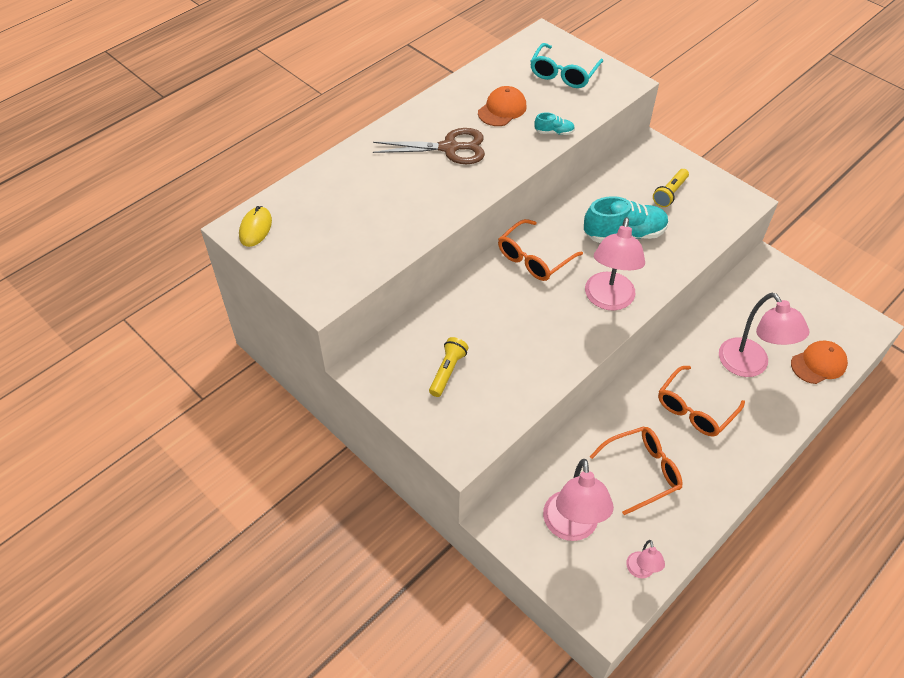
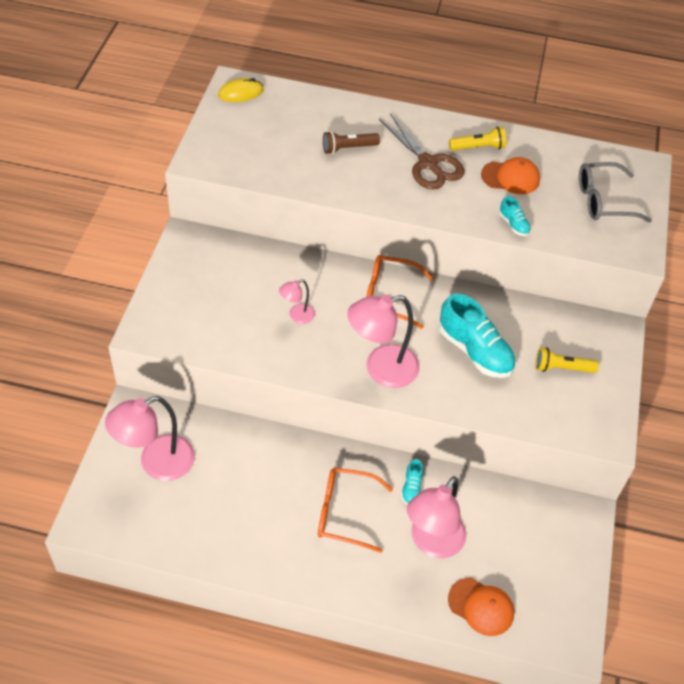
camera: 55 degrees right, 0 degrees up
yellow flashlight [429,337,469,397] -> yellow flashlight moved to [449,127,506,151]
turquoise glasses [530,43,603,88] -> grey glasses [579,162,652,223]
orange glasses [590,426,683,515] -> none
pink lamp [626,540,665,578] -> pink lamp moved to [279,279,315,324]
none -> brown flashlight [323,131,380,154]
none -> turquoise shoe [401,459,423,505]

